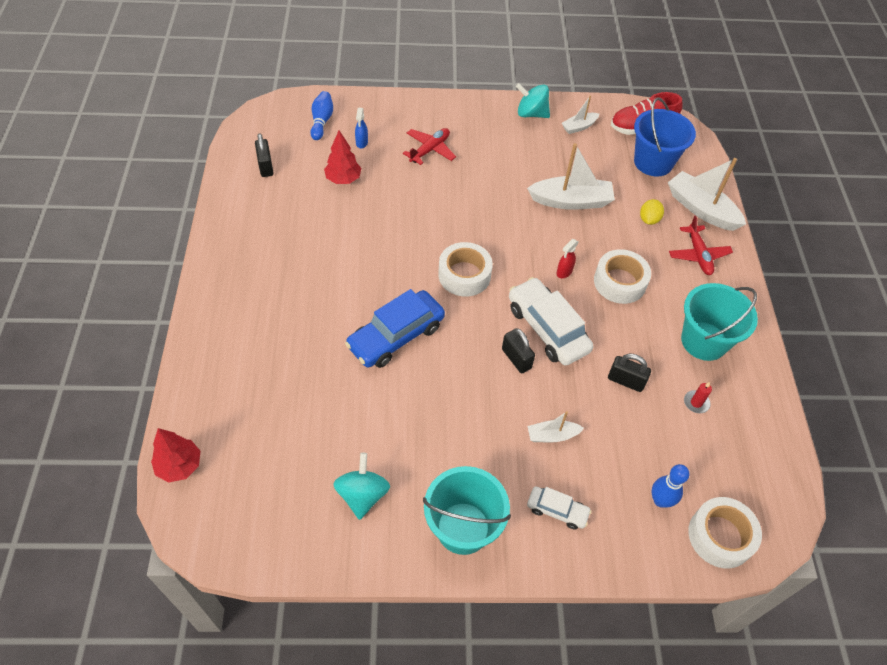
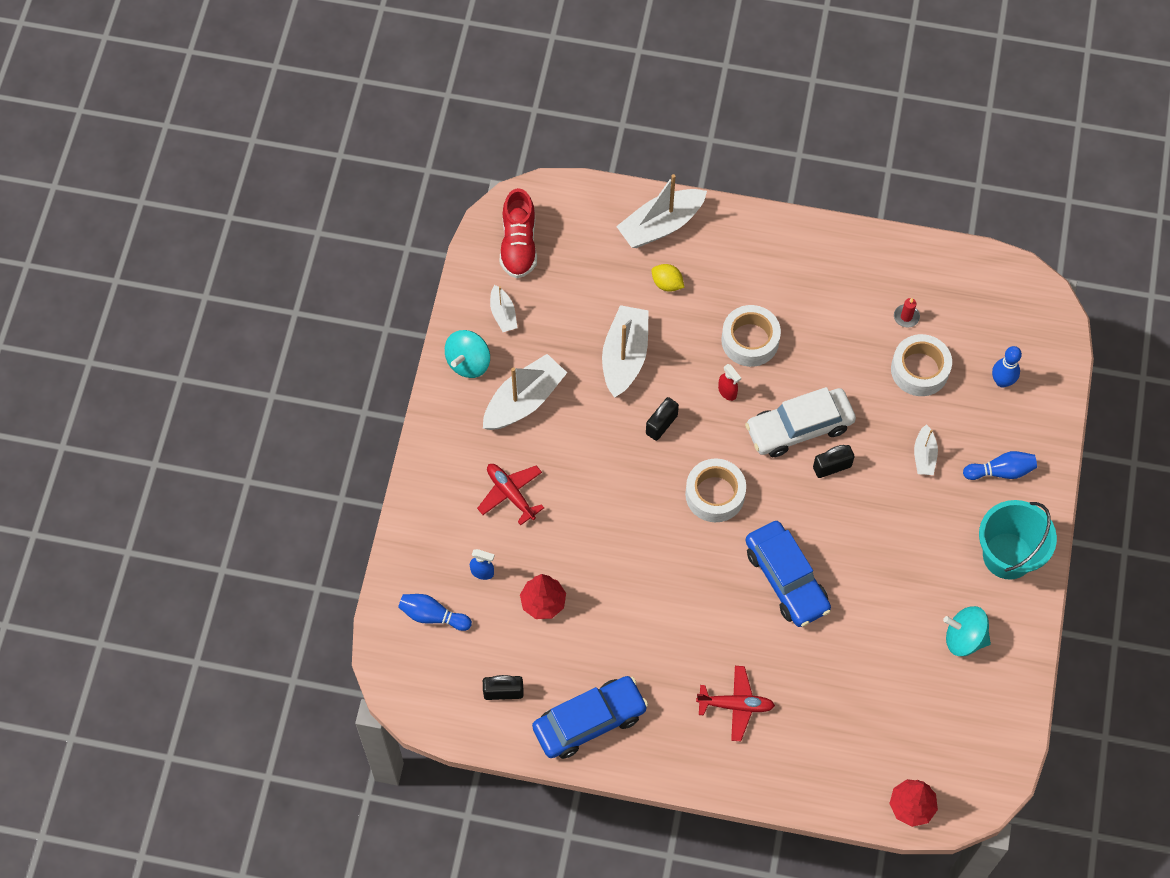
camera: 75 degrees left, 10 degrees up
white car [527,486,592,530] -> blue bowling pin [963,451,1037,480]
black padlock [608,354,651,392] -> black padlock moved to [646,397,679,441]
blue bucket [634,97,696,176] -> none
red plane [669,215,733,275] -> red plane moved to [696,666,775,741]
turquoise bucket [681,283,758,361] -> none
white tape [688,497,762,569] -> white tape moved to [891,334,952,396]
none -> white boat [483,354,567,430]
none -> blue car [532,676,648,759]

